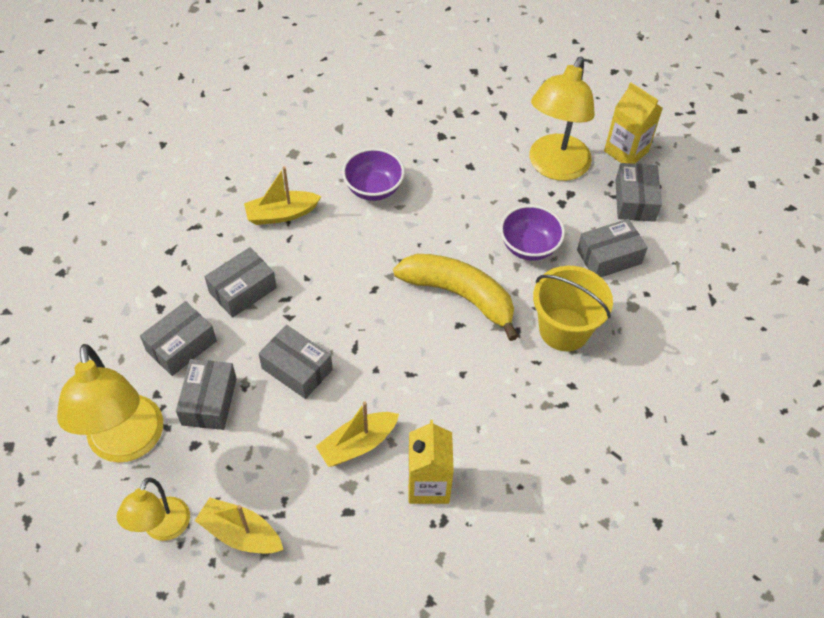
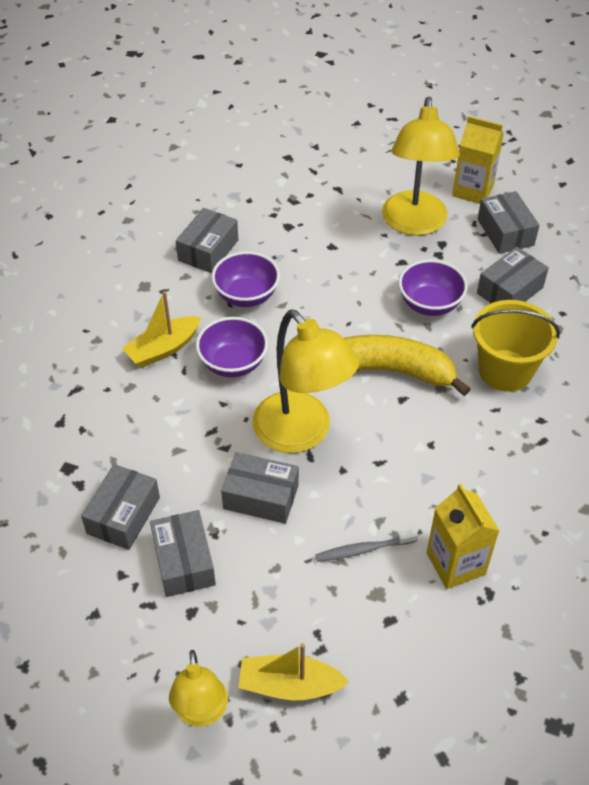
camera: 20 degrees left, 5 degrees down
yellow lamp [57,344,163,463] -> yellow lamp moved to [252,310,360,453]
grey box [205,247,277,318] -> grey box moved to [176,208,238,273]
yellow boat [316,401,399,467] -> grey toothbrush [316,529,418,562]
none -> purple bowl [196,317,268,377]

